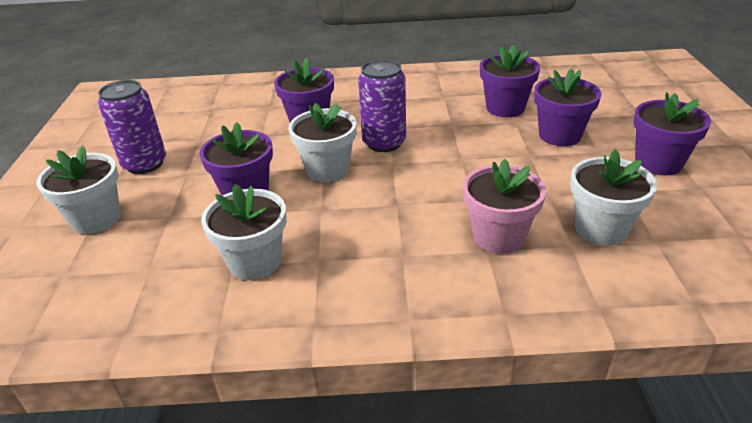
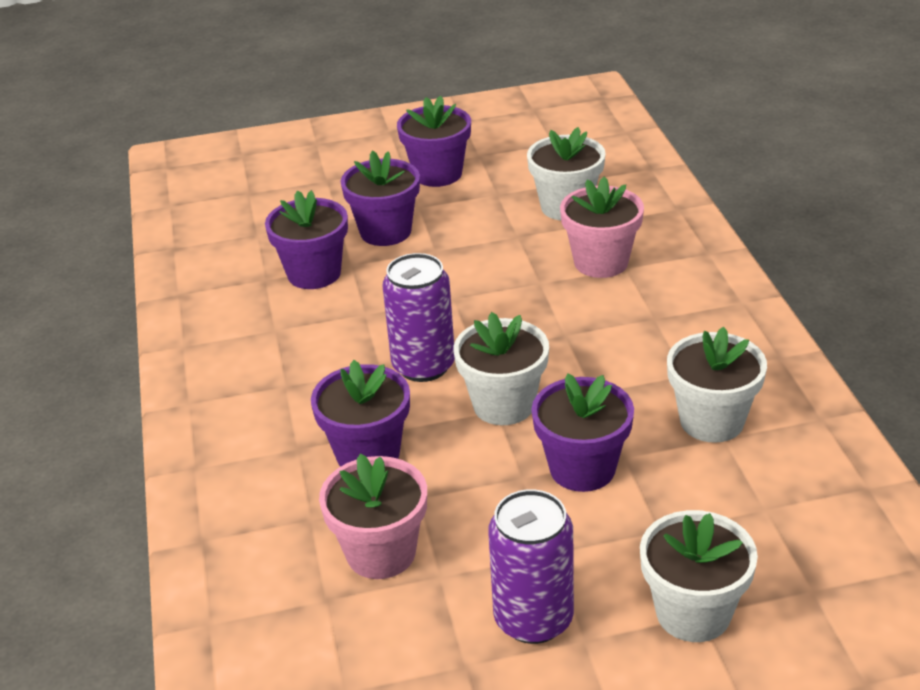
camera: 100 degrees left, 0 degrees up
none -> pink flower pot [319,453,427,579]

